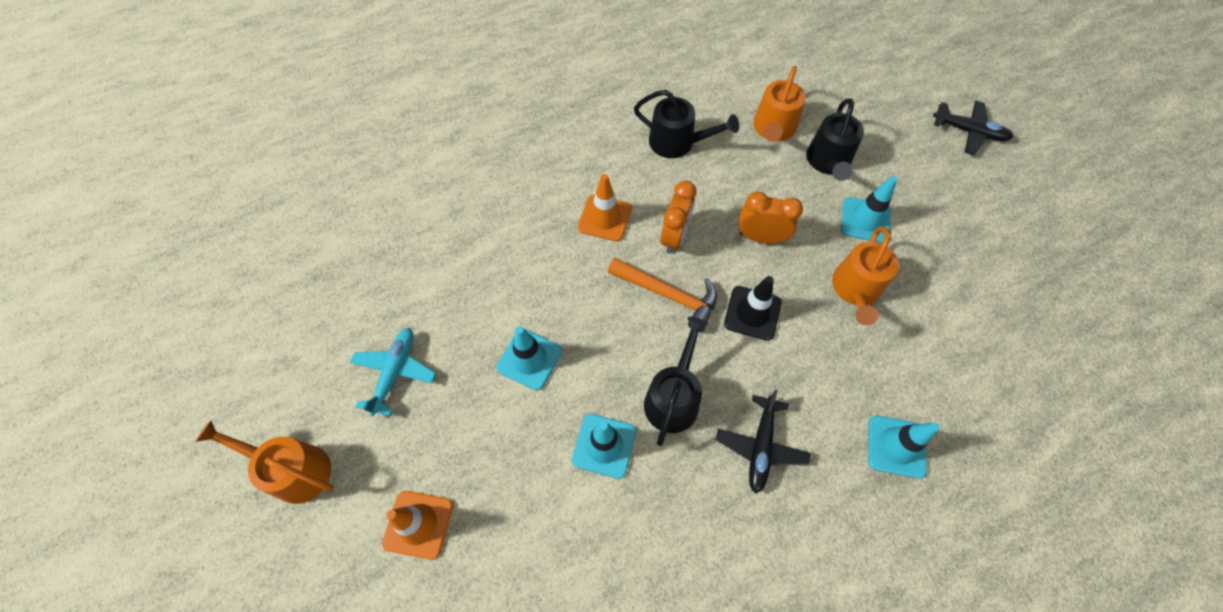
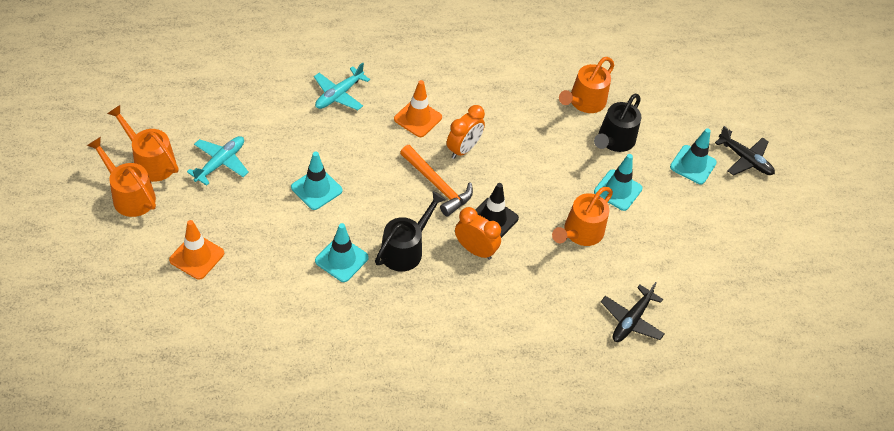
camera: 15 degrees right, 10 degrees down
black watering can [634,90,739,158] -> none
black plane [716,390,810,494] -> black plane moved to [601,282,665,342]
orange clock [738,192,803,244] -> orange clock moved to [455,207,501,260]
turquoise traffic cone [868,416,939,478] -> turquoise traffic cone moved to [670,128,717,184]
none -> orange watering can [107,105,179,182]
none -> turquoise plane [314,62,370,110]

